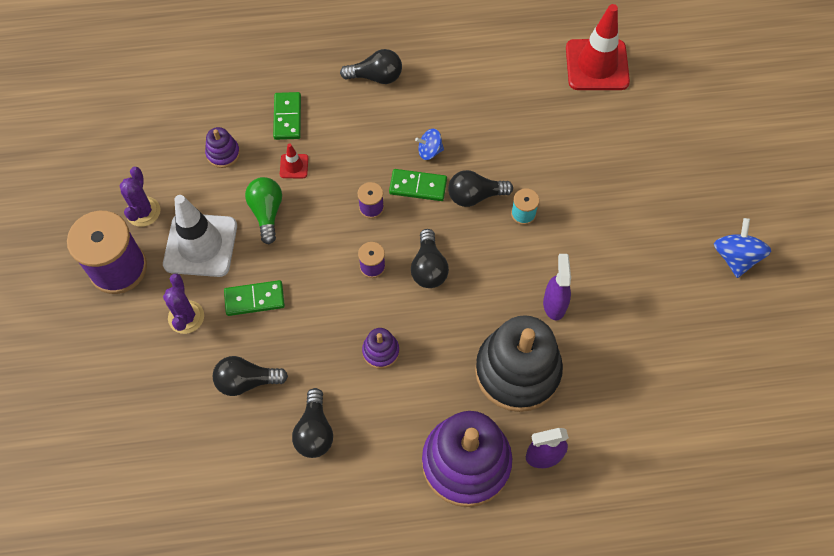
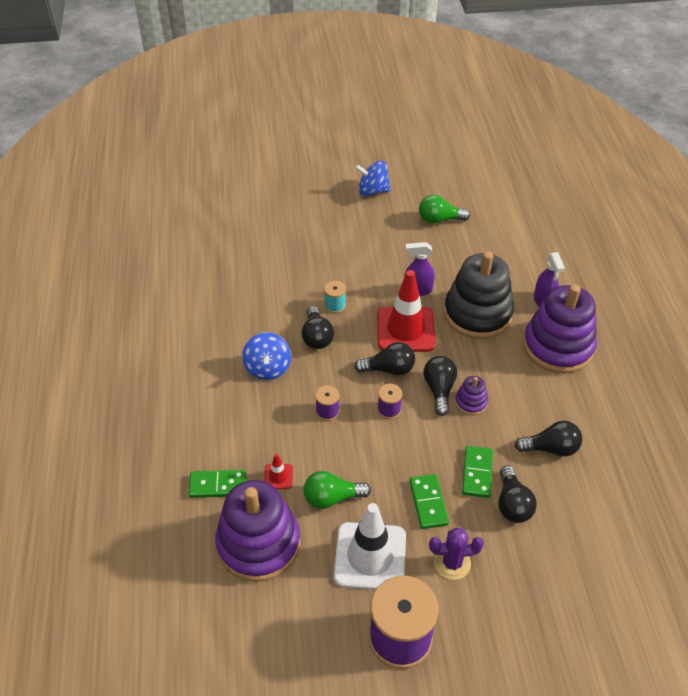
camera: 90 degrees left, 15 degrees down
purple cactus [119,167,161,227] -> none
purple stacking toy [205,127,240,168] -> purple stacking toy [215,480,300,582], size x2.28
black light bulb [340,49,402,84] -> black light bulb moved to [424,356,457,416]
green domino [389,169,447,201] -> green domino moved to [462,446,493,498]
blue spinning top [415,129,444,160] -> blue spinning top [242,332,291,380], size x1.59
red traffic cone [566,4,630,90] -> red traffic cone moved to [377,270,436,352]
none -> green light bulb [419,195,470,224]

